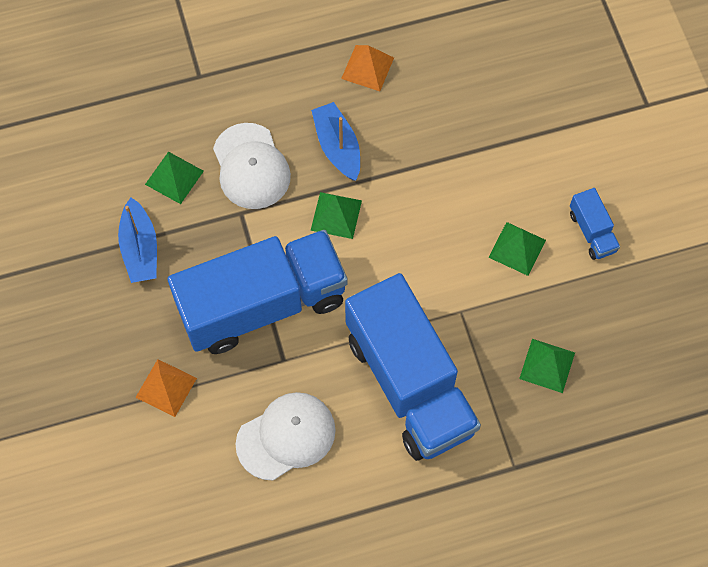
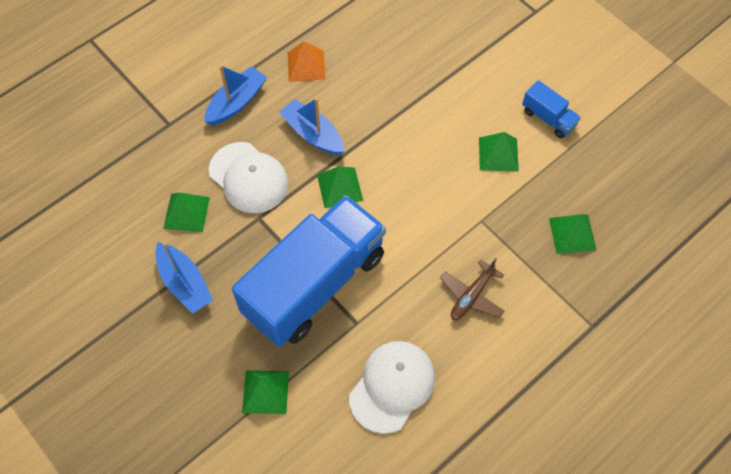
camera: 25 degrees left, 5 degrees down
orange pyramid [135,359,197,417] -> green pyramid [242,370,289,414]
blue truck [345,273,481,461] -> brown plane [440,258,504,320]
none -> blue boat [204,65,267,125]

